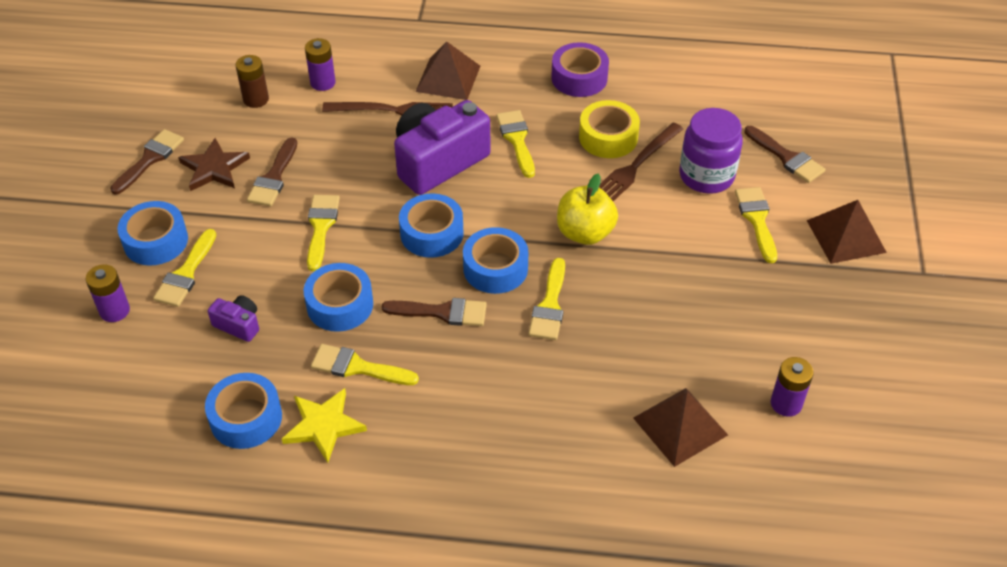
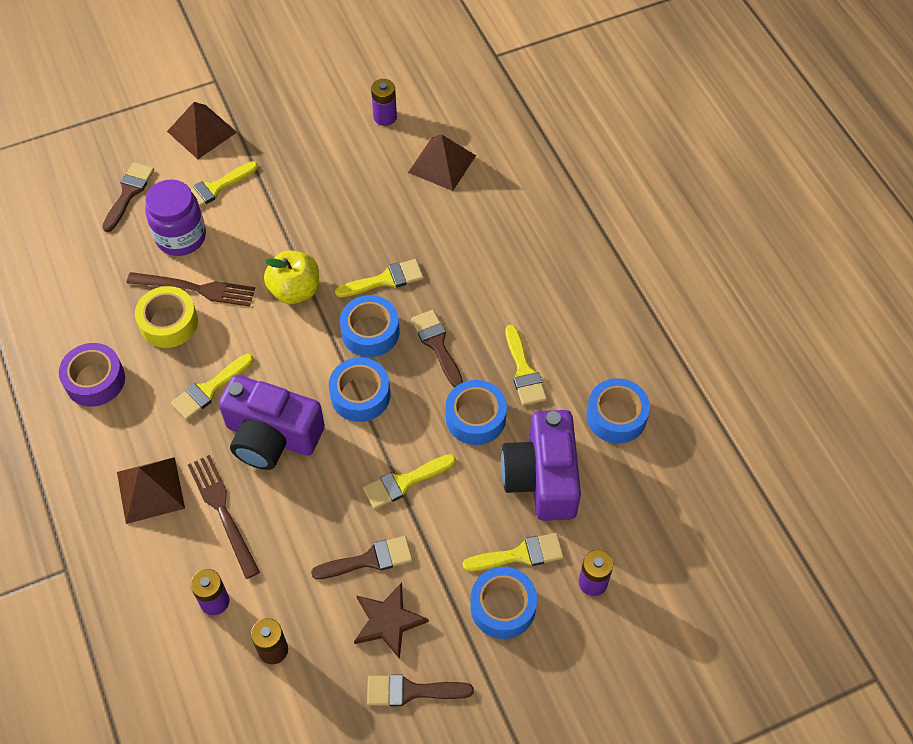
camera: 120 degrees left, 10 degrees up
purple camera [208,295,259,342] -> purple camera [501,410,581,521], size x2.23
yellow star [282,388,367,463] -> none

